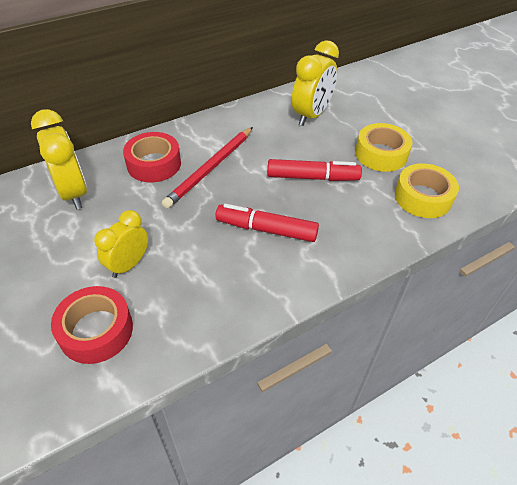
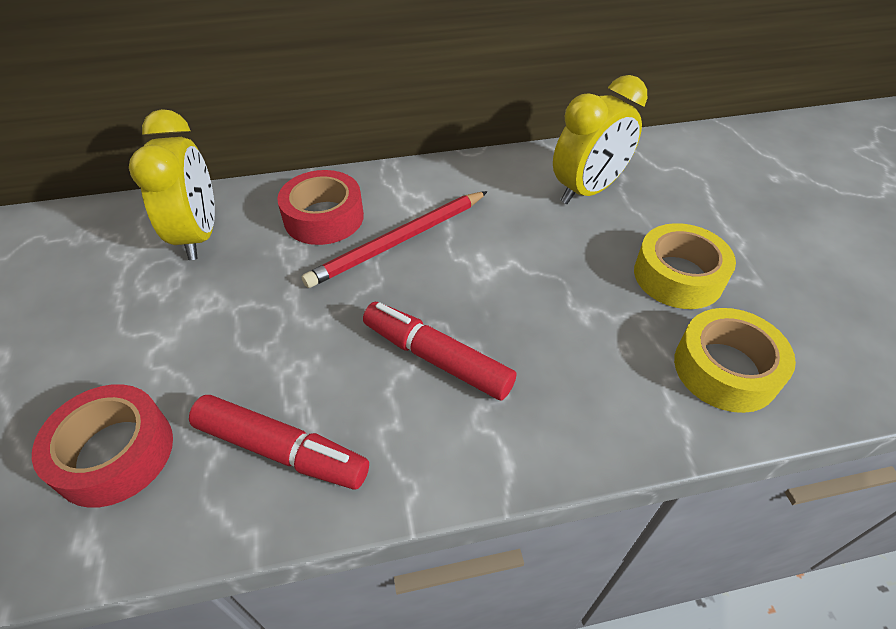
camera: 20 degrees right, 0 degrees up
yellow clock [94,210,148,278] -> none
red marker [267,159,362,181] -> red marker moved to [189,395,369,490]

